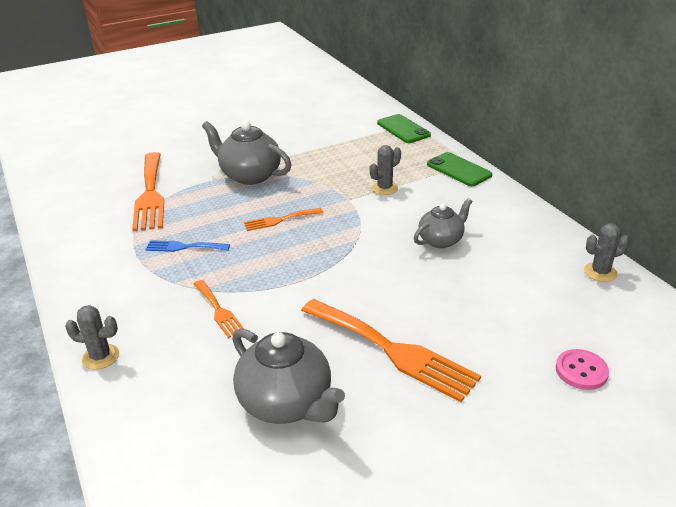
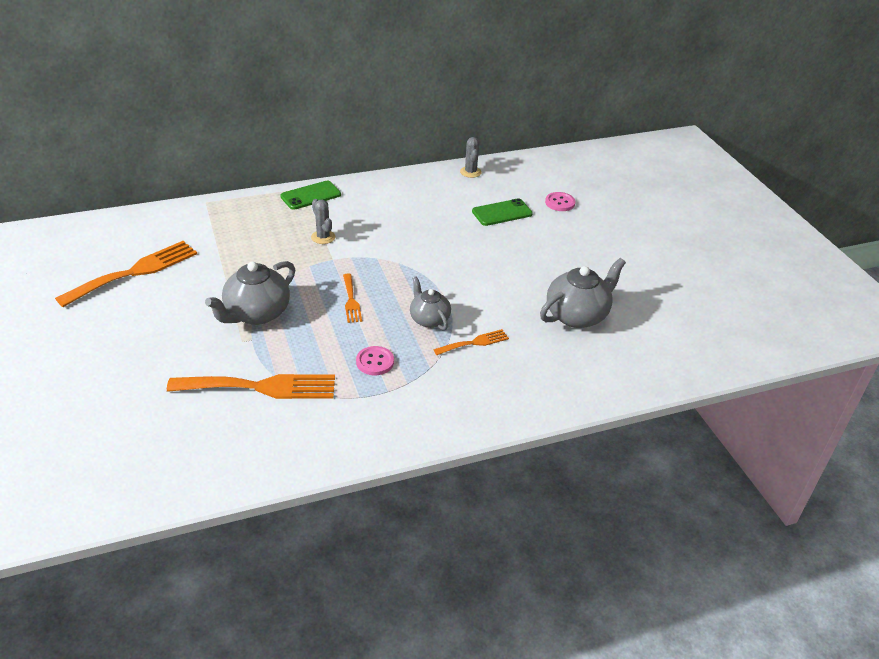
camera: 85 degrees left, 5 degrees up
grey cactus [65,305,119,370] -> none
blue fork [145,240,230,252] -> pink button [356,346,394,375]
orange fork [301,299,481,402] -> orange fork moved to [55,241,197,307]
green phone [377,114,431,143] -> green phone moved to [472,198,533,226]
grey teapot [414,198,473,248] -> grey teapot moved to [410,276,451,331]

